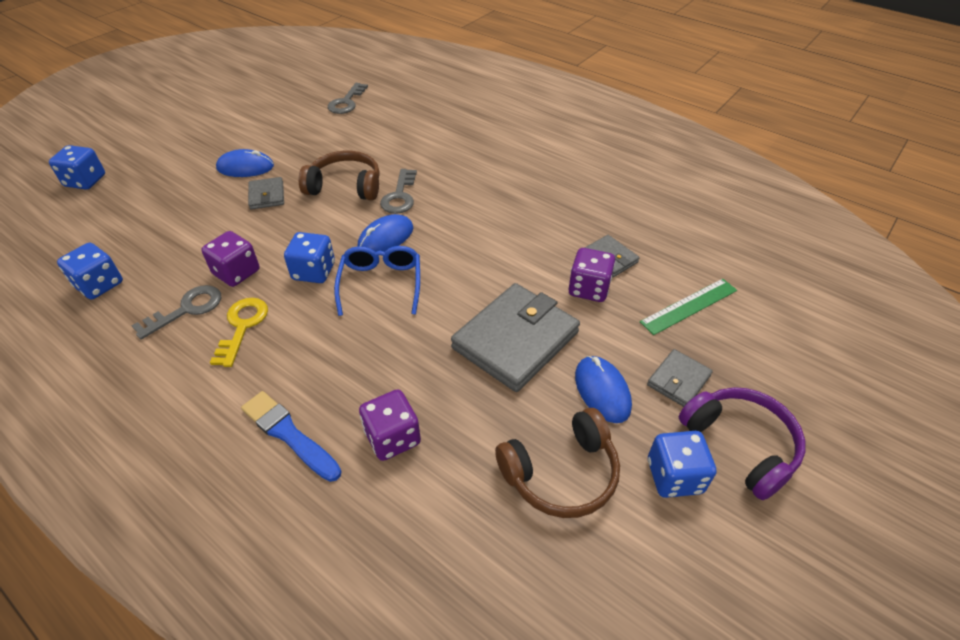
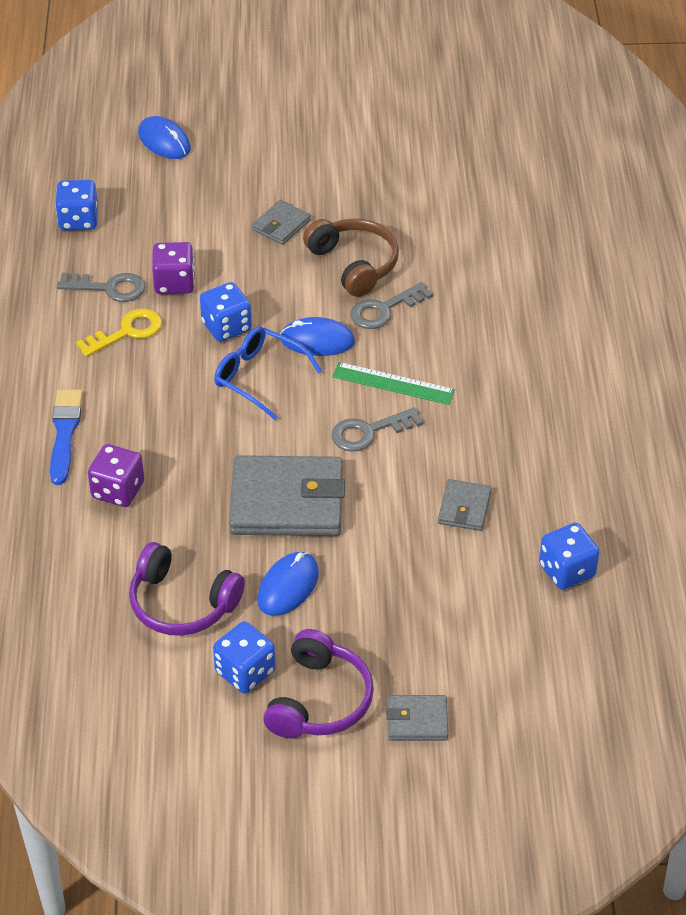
camera: 50 degrees right, 0 degrees up
blue dice [49,145,105,190] -> blue dice moved to [539,523,600,590]
blue mouse [216,149,274,177] -> blue mouse moved to [138,116,191,159]
grey key [328,83,368,114] -> grey key moved to [331,407,424,452]
blue glasses [334,246,420,316] -> blue glasses turned 105 degrees counterclockwise [214,326,322,421]
brown headphones [495,408,620,518] -> purple headphones [129,542,245,636]
purple dice [568,248,615,302] -> none
green ruler [640,279,737,335] -> green ruler moved to [332,362,455,405]
grey wallet [647,349,713,407] -> grey wallet moved to [386,695,448,741]

